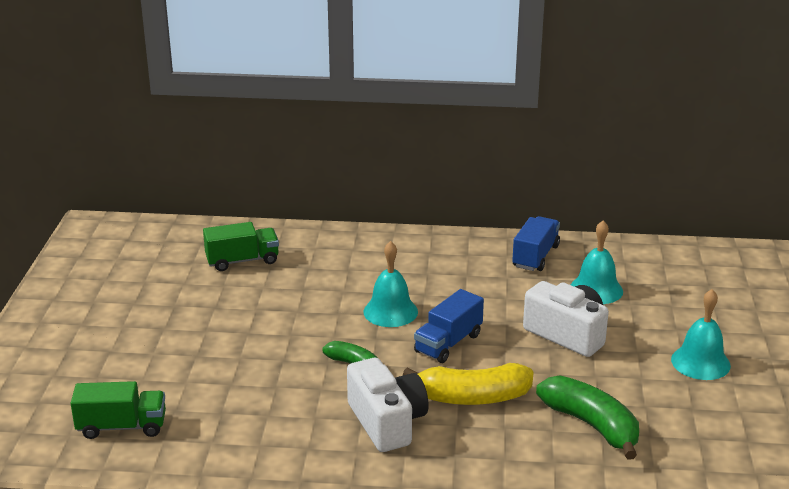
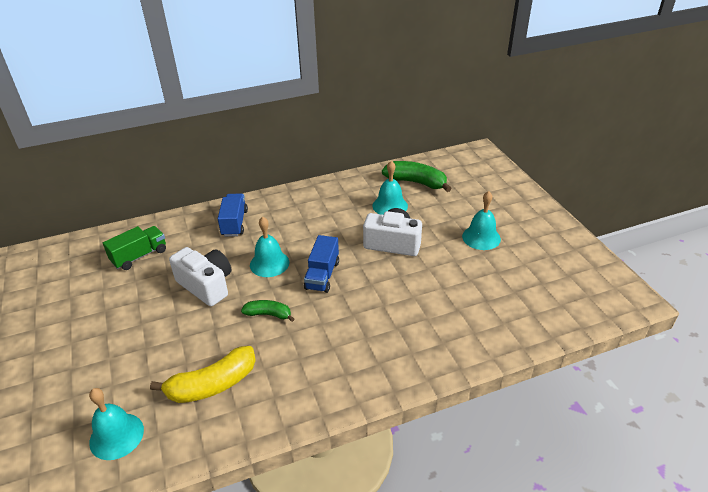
camera: 25 degrees left, 10 degrees up
green truck [71,381,166,439] -> turquoise bell [89,388,144,460]
white camera [347,358,429,452] -> white camera moved to [169,247,231,306]
yellow banana [403,363,534,405] -> yellow banana moved to [150,346,256,403]
blue truck [512,216,560,271] -> blue truck moved to [218,193,248,237]
green banana [536,375,639,459] -> green banana moved to [382,161,452,192]

